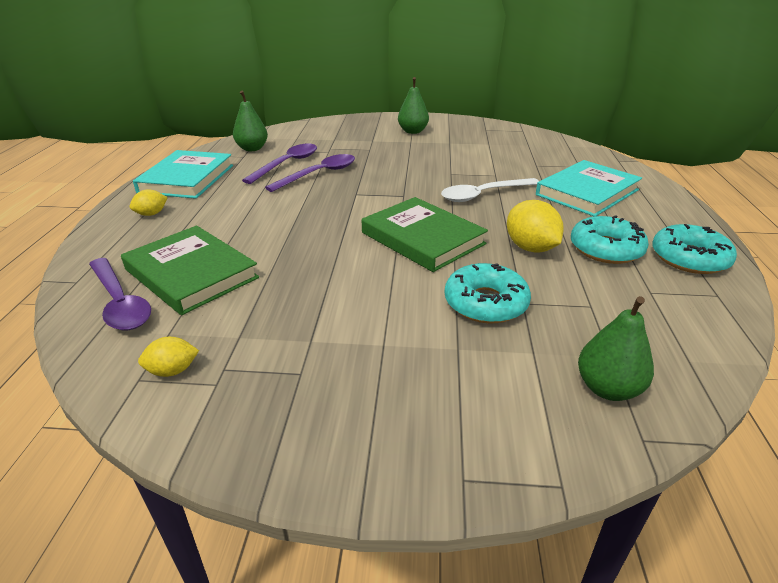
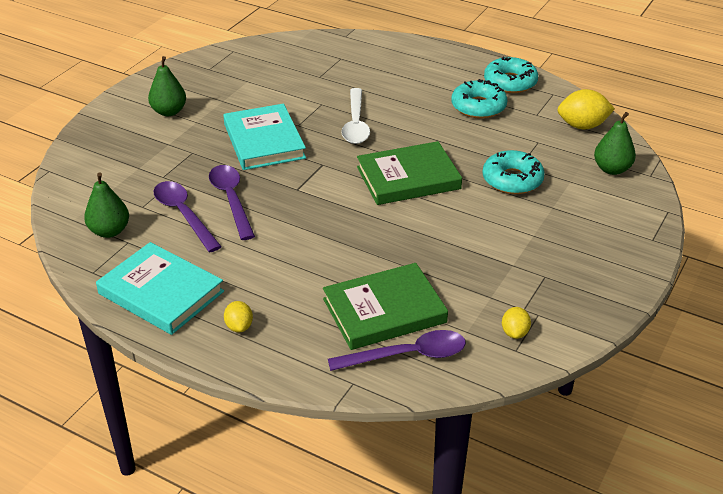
camera: 65 degrees left, 5 degrees up
yellow lemon [507,200,564,253] -> yellow lemon moved to [558,89,615,130]
turquoise book [536,160,642,216] -> turquoise book moved to [224,104,306,170]

